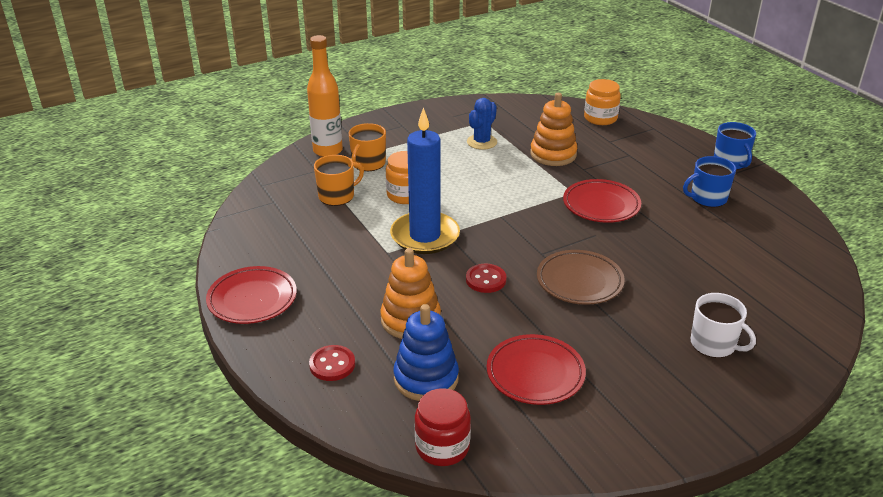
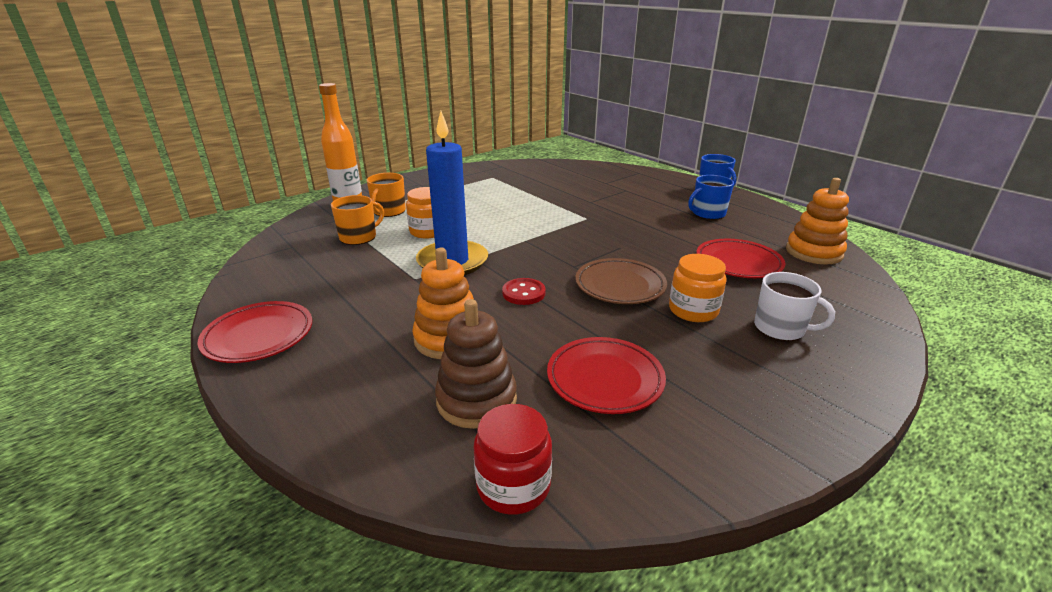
camera: 10 degrees left, 5 degrees down
red button [309,345,355,381] -> none
blue stacking toy [393,304,459,401] -> brown stacking toy [435,299,517,429]
blue cactus [467,98,497,150] -> none
orange stacking toy [530,93,577,166] -> orange stacking toy moved to [786,178,849,264]
red plate [563,179,641,223] -> red plate moved to [696,239,785,278]
orange jar [584,79,621,125] -> orange jar moved to [669,254,727,322]

